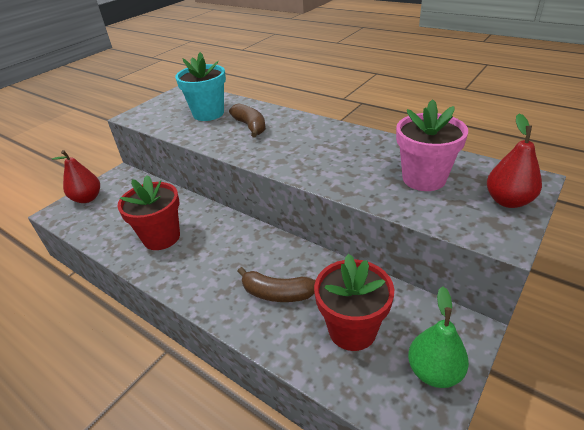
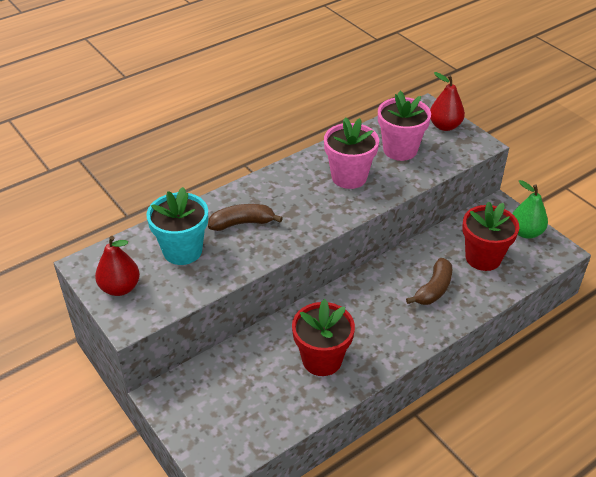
camera: 75 degrees left, 5 degrees up
red pear [52,150,100,203] -> red pear moved to [95,236,140,296]
none -> pink flower pot [324,117,379,189]

